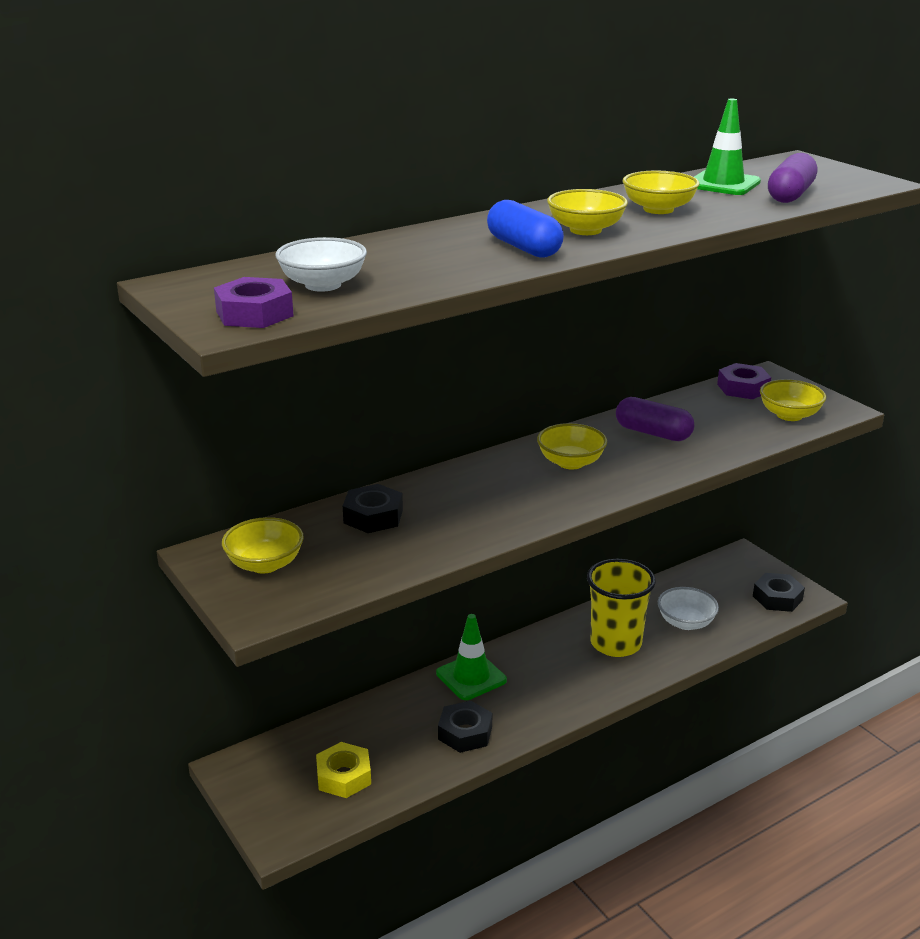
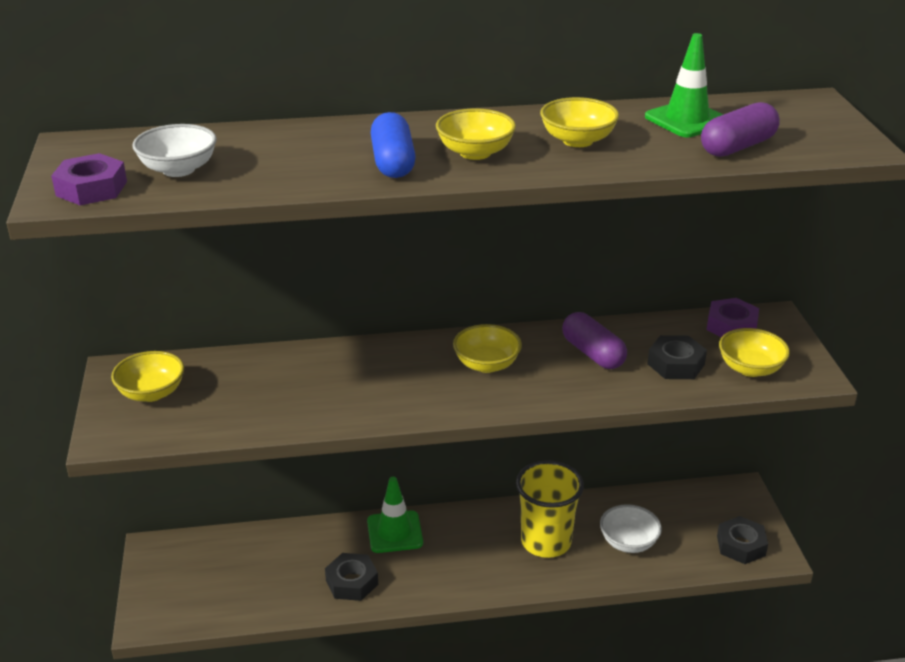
camera: 25 degrees right, 5 degrees up
yellow nut [316,742,371,798] -> none
black nut [343,484,403,533] -> black nut moved to [647,335,707,379]

